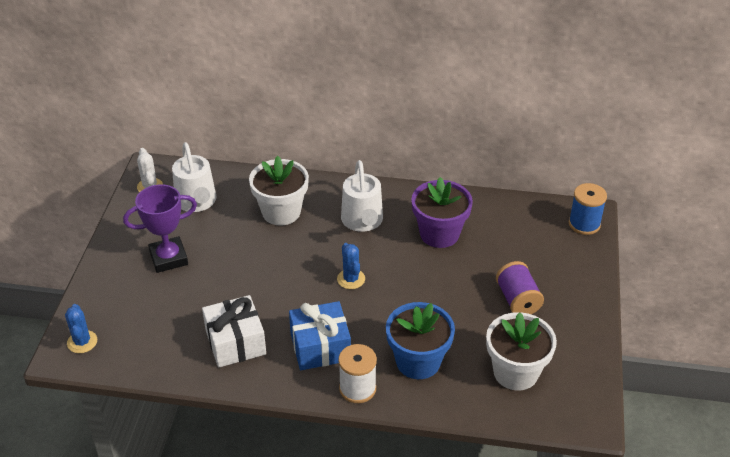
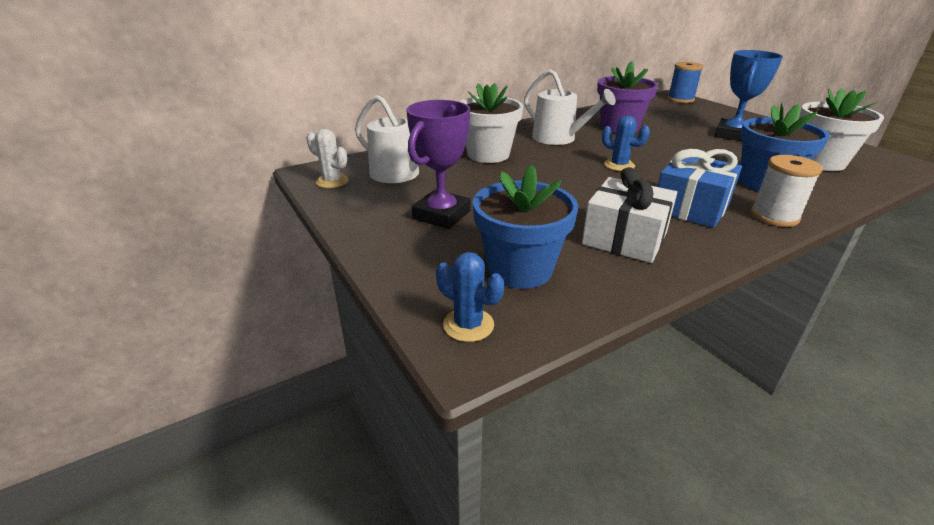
camera: 40 degrees left, 10 degrees down
purple spool [496,261,544,314] -> blue trophy [715,50,783,141]
none -> blue flower pot [473,165,578,289]

